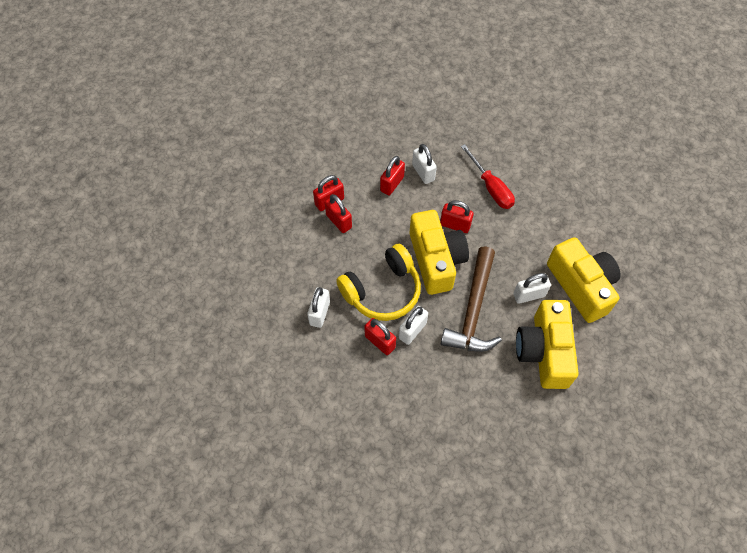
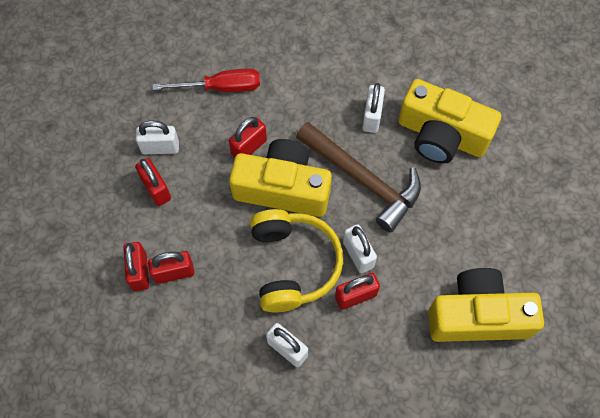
camera: 65 degrees left, 5 degrees up
yellow camera [547,237,621,323] -> yellow camera moved to [428,268,544,342]

